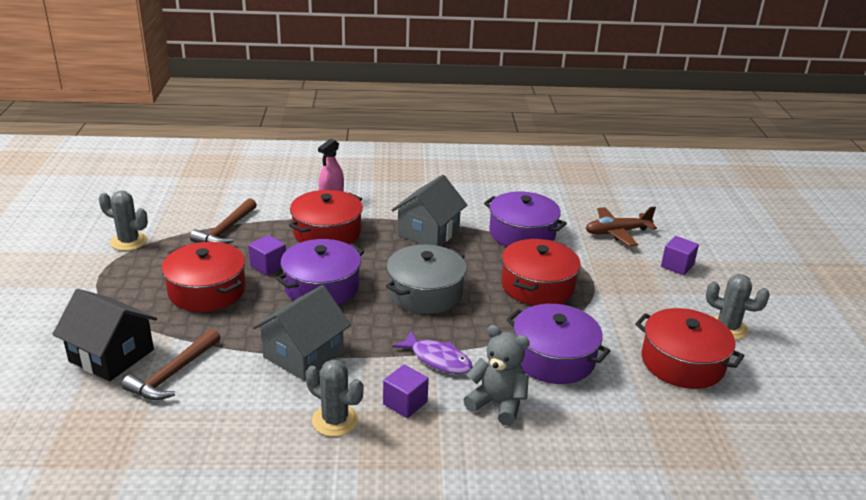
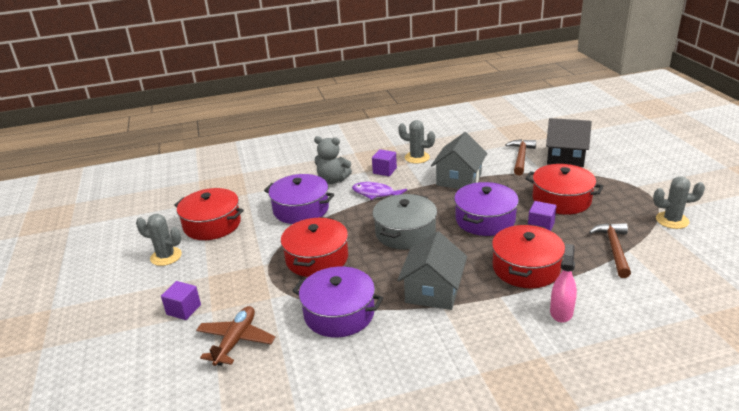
camera: 170 degrees right, 0 degrees up
brown plane [586,207,657,246] -> brown plane turned 45 degrees counterclockwise [196,306,275,366]

